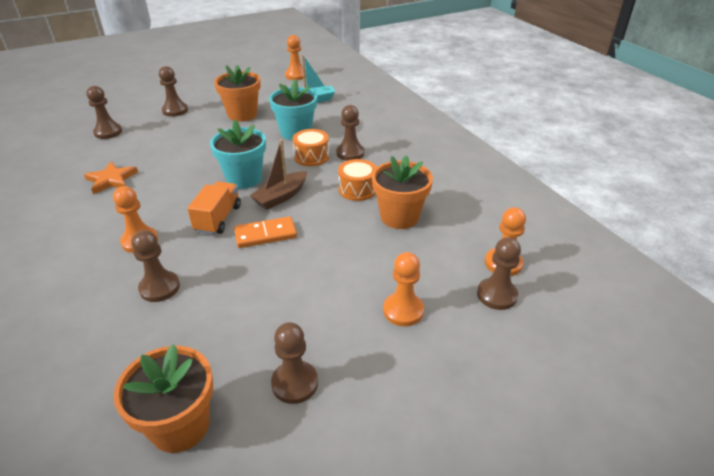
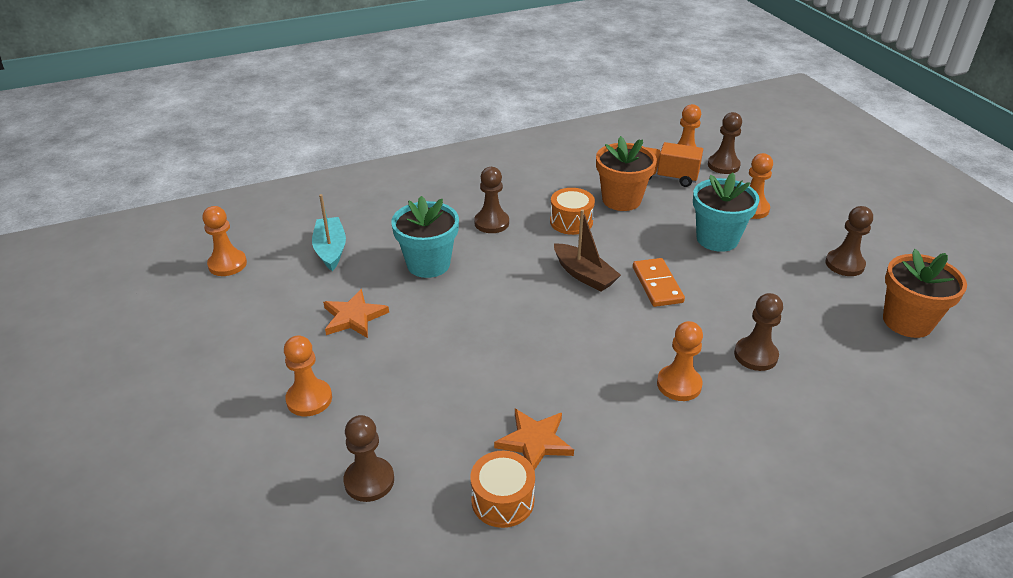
camera: 85 degrees left, 0 degrees up
brown pawn [159,66,188,117] -> orange pawn [284,335,332,416]
orange truck [187,182,241,235] -> orange truck moved to [646,142,703,187]
turquoise flower pot [210,120,266,189] -> turquoise flower pot moved to [693,173,760,252]
orange flower pot [214,65,261,122] -> orange star [323,289,389,338]
orange drum [293,129,329,166] -> orange drum moved to [470,451,535,528]

